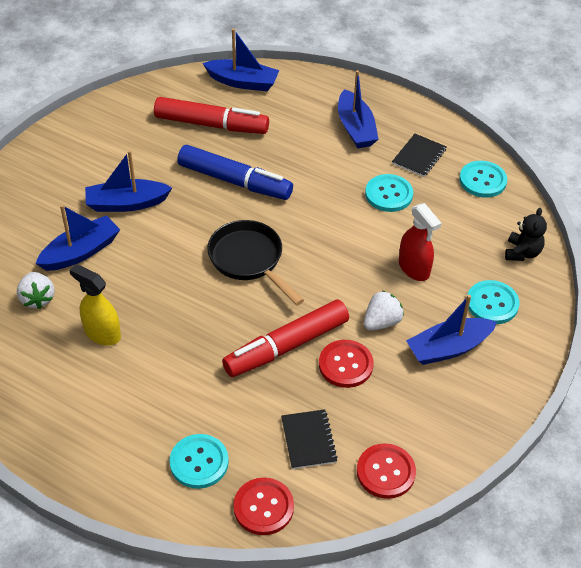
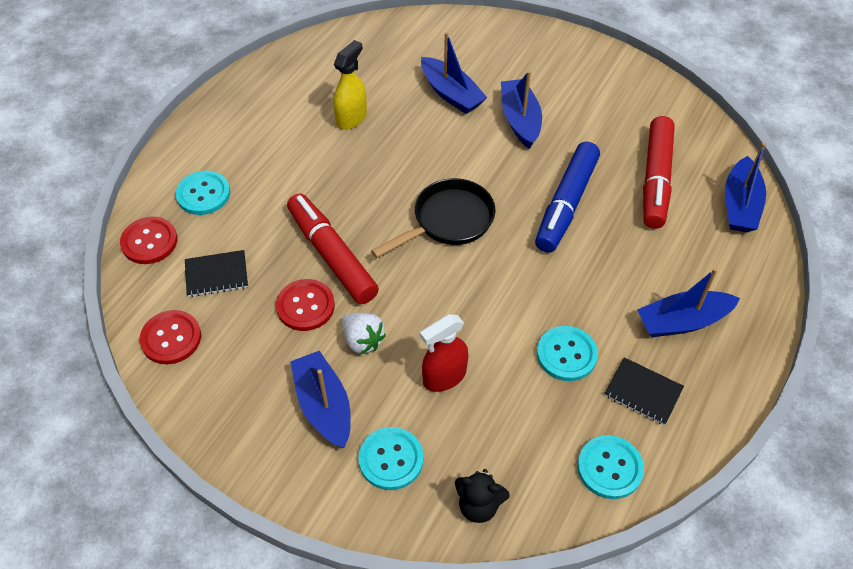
camera: 90 degrees right, 5 degrees up
white strawberry [17,272,55,309] -> none

